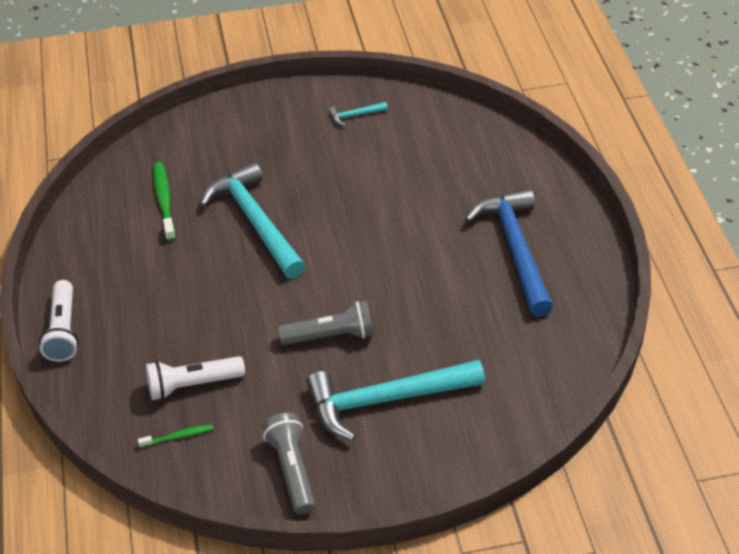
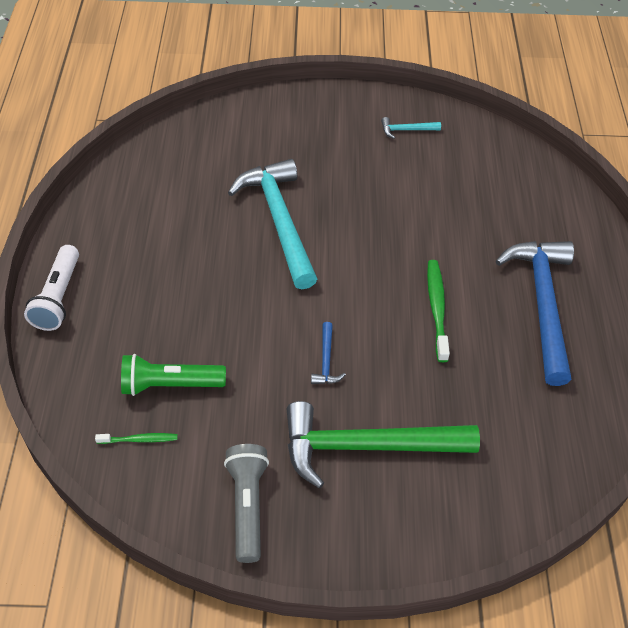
camera: 10 degrees right, 5 degrees up
white flashlight [146,356,245,400] -> green flashlight [121,354,226,396]
green toothbrush [154,162,176,241] -> green toothbrush moved to [427,260,450,362]
grey flashlight [278,301,374,345] -> blue hammer [311,322,346,384]
turquoise hammer [306,360,485,441] -> green hammer [287,401,480,488]

